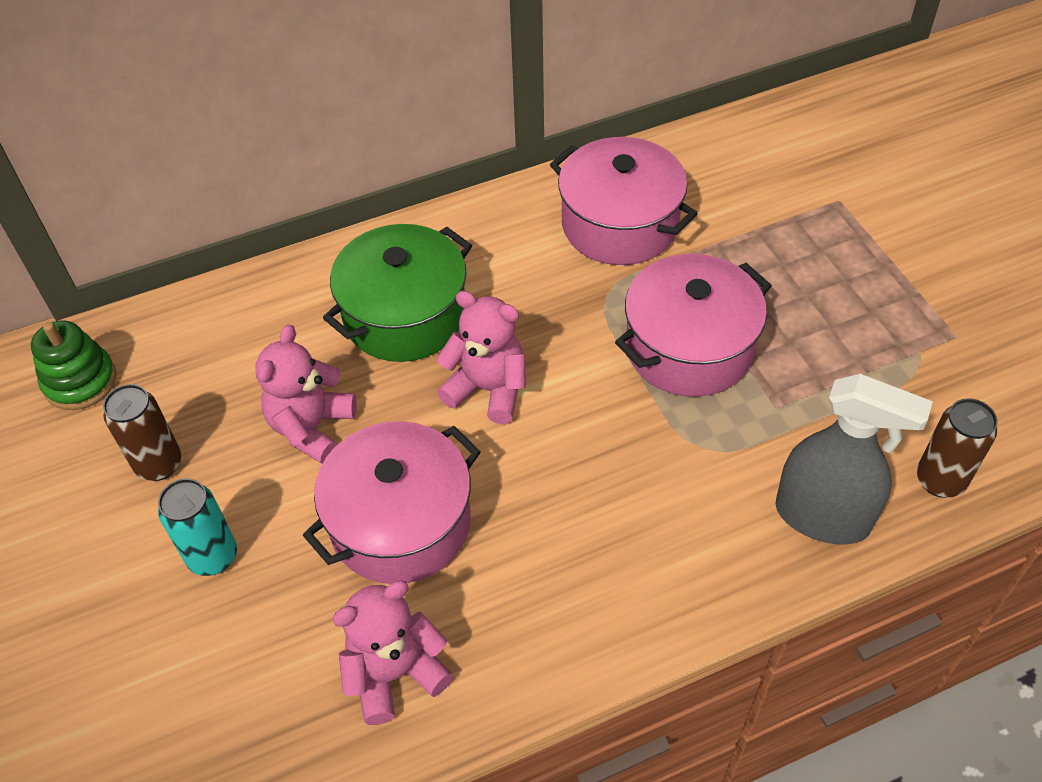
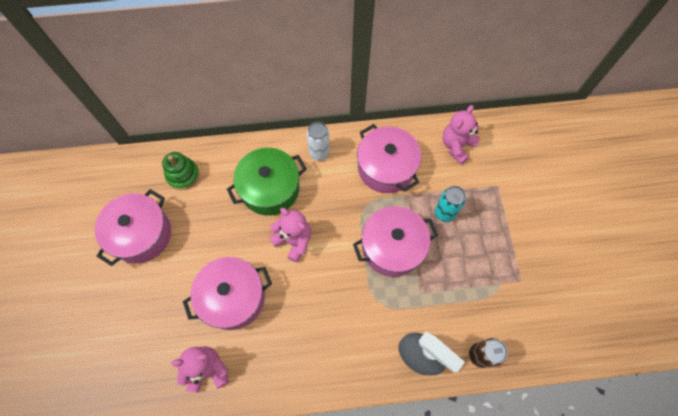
camera: 15 degrees right, 15 degrees up
green stacking toy [31,320,116,410] -> green stacking toy moved to [162,152,200,190]
brown can [103,384,181,481] -> pink pot [95,189,171,266]
turquoise can [158,479,237,576] -> turquoise can moved to [435,186,466,222]
pink teddy bear [256,324,357,464] -> pink teddy bear moved to [442,105,480,164]
none -> white can [307,122,330,161]

